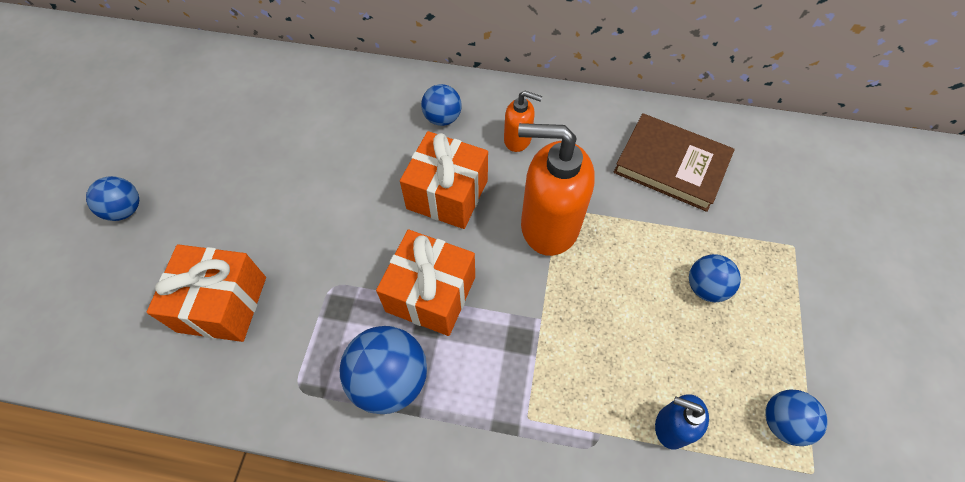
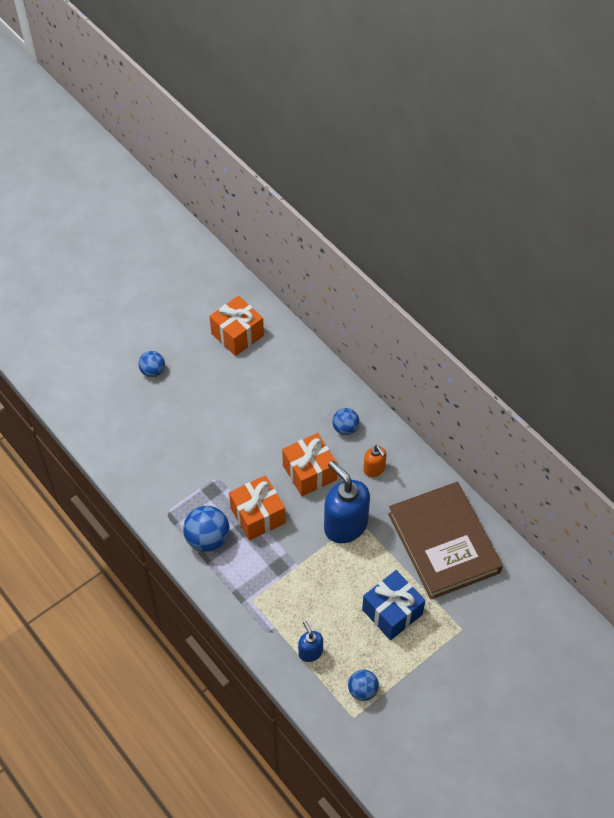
camera: 40 degrees right, 5 degrees down
orange gift [147,244,266,342] -> orange gift moved to [209,296,264,356]
orange soap dispenser [518,123,595,256] -> blue soap dispenser [324,461,370,543]
brown book [614,113,735,212] -> brown book [388,482,503,599], size x1.53
blue ball [689,254,741,302] -> blue gift [362,570,425,640]

